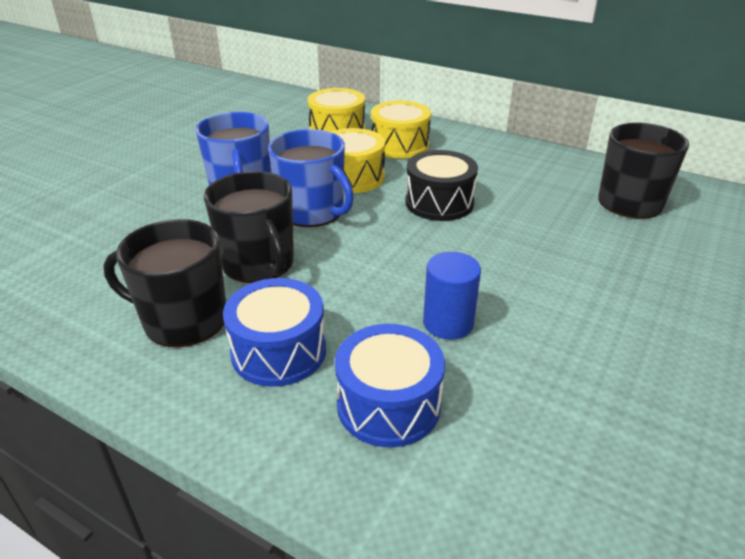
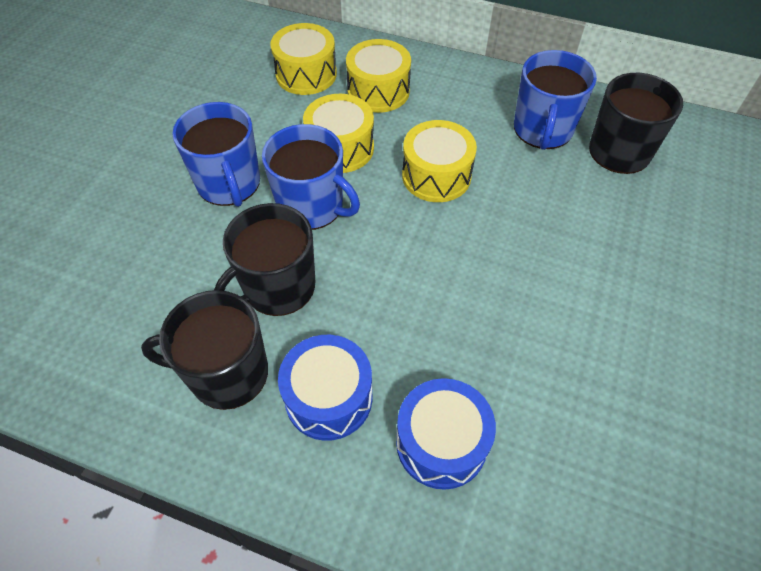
camera: 10 degrees left, 20 degrees up
black mug [204,171,294,283] -> black mug turned 90 degrees clockwise [214,203,315,316]
black drum [405,150,478,221] -> yellow drum [402,120,477,202]
blue cylinder [423,252,481,340] -> none
none -> blue mug [514,50,597,150]

